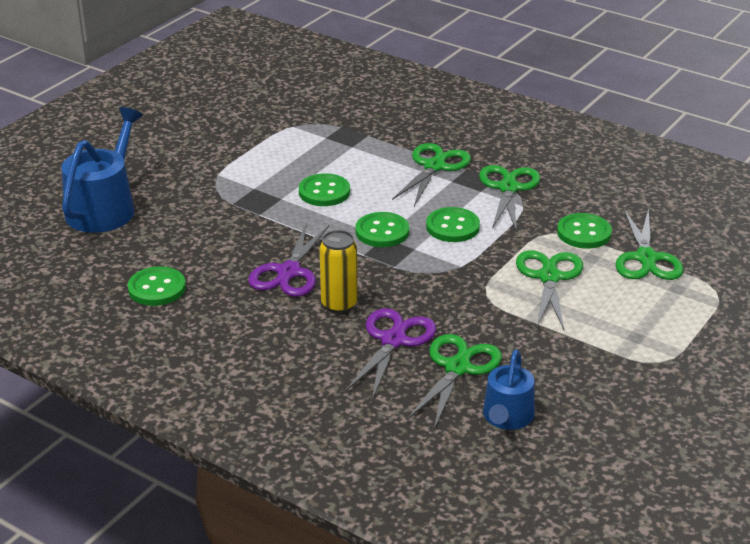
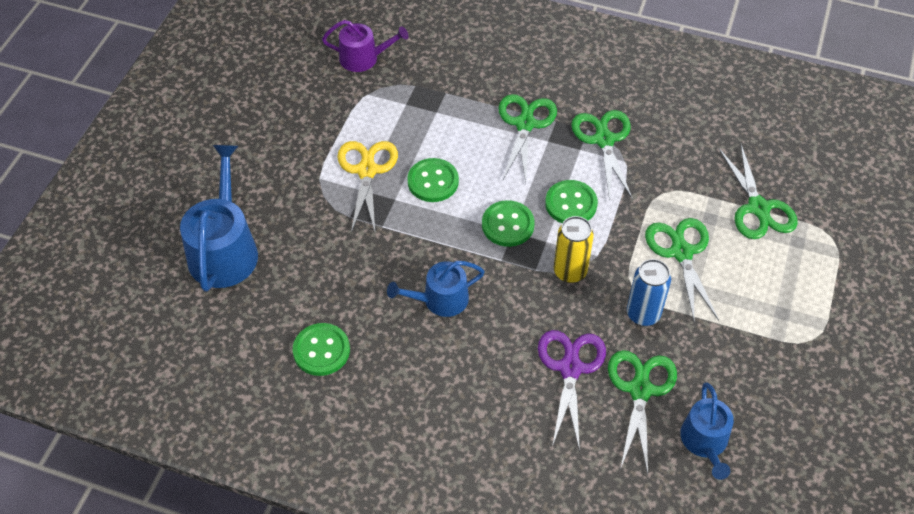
camera: 15 degrees left, 20 degrees up
purple scissors [248,224,330,297] -> blue watering can [387,261,485,317]
yellow can [319,230,358,313] -> yellow can moved to [554,216,594,283]
green button [557,213,612,249] -> none
none -> purple watering can [322,20,409,72]
none -> yellow scissors [337,141,398,233]
none -> blue can [627,259,671,326]

